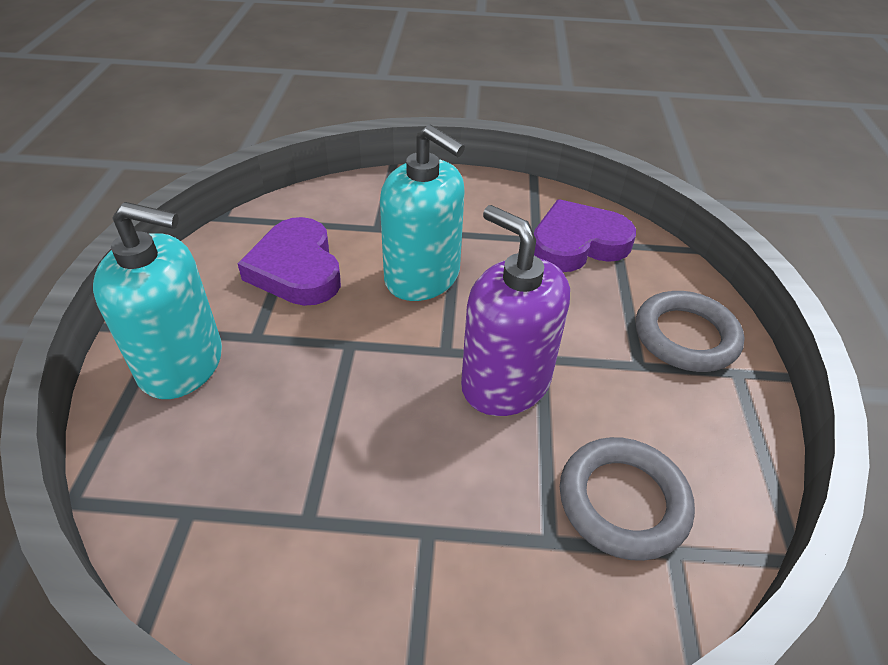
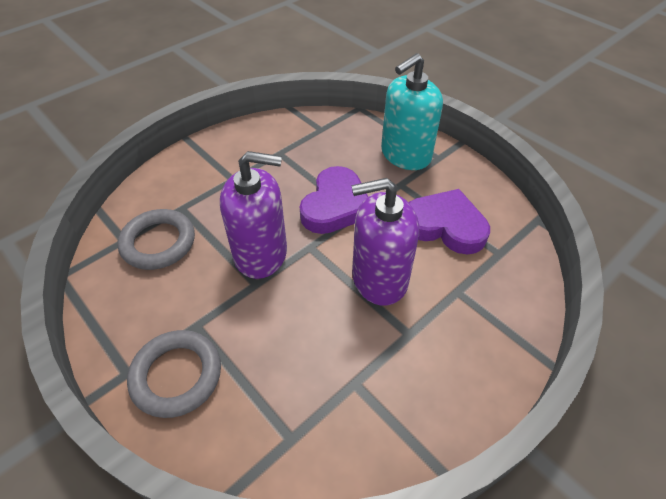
camera: 135 degrees right, 5 degrees up
turquoise soap dispenser [380,124,465,301] -> purple soap dispenser [351,178,419,306]
purple heart [534,199,636,272] -> purple heart moved to [300,166,368,234]

